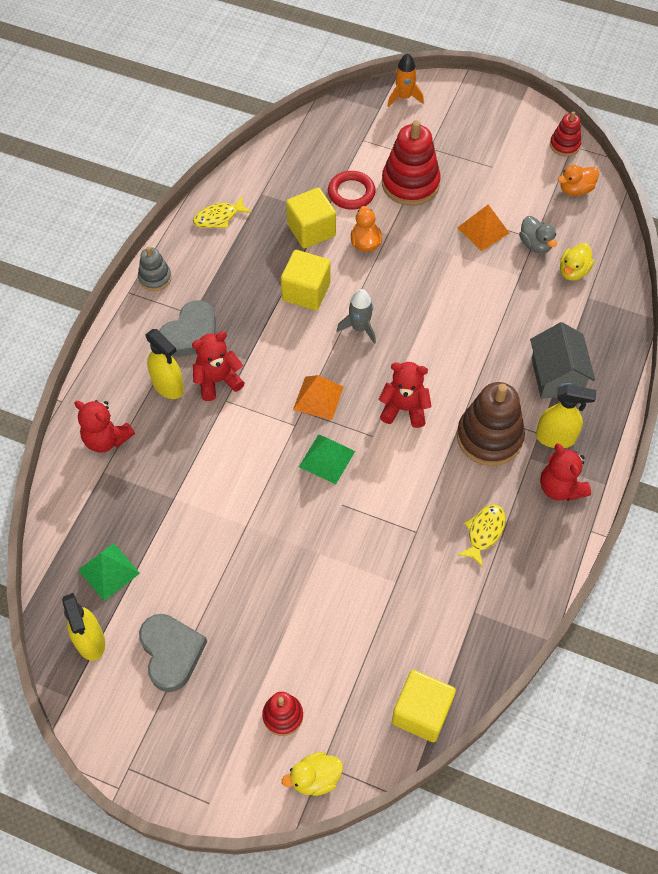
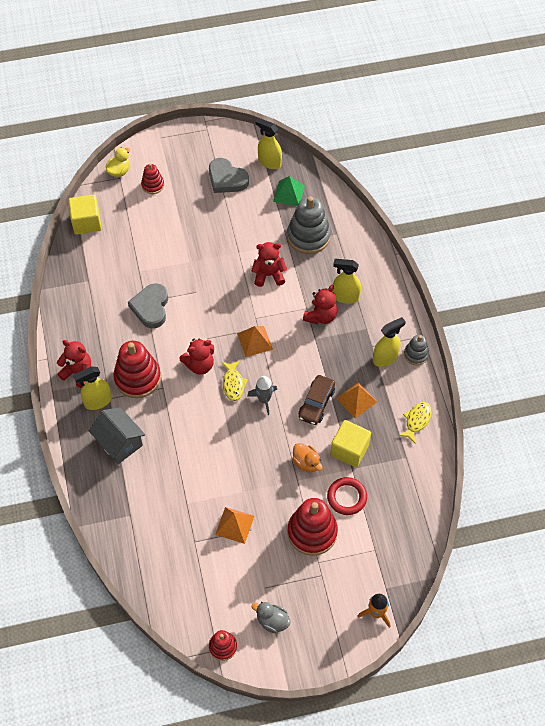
camera: 145 degrees right, 0 degrees up
red teddy bear [75,400,135,453] -> red teddy bear moved to [252,242,287,287]
grey heart [159,300,216,357] -> grey heart moved to [128,283,168,328]
yellow cube [281,250,330,310] -> brown car [299,375,335,425]
green pyramid [299,434,355,484] -> none
brown stacking toy [457,382,525,466] -> red stacking toy [114,341,161,398]
yellow fish [457,504,506,568] -> yellow fish moved to [222,360,248,401]
grey duck [519,216,557,253] -> grey duck moved to [252,602,291,634]
orange duck [558,165,599,196] -> none
yellow duck [560,243,594,281] -> none
none -> grey stacking toy [287,196,331,254]
none -> orange pyramid [336,382,377,419]
none -> yellow spray bottle [373,317,406,367]

